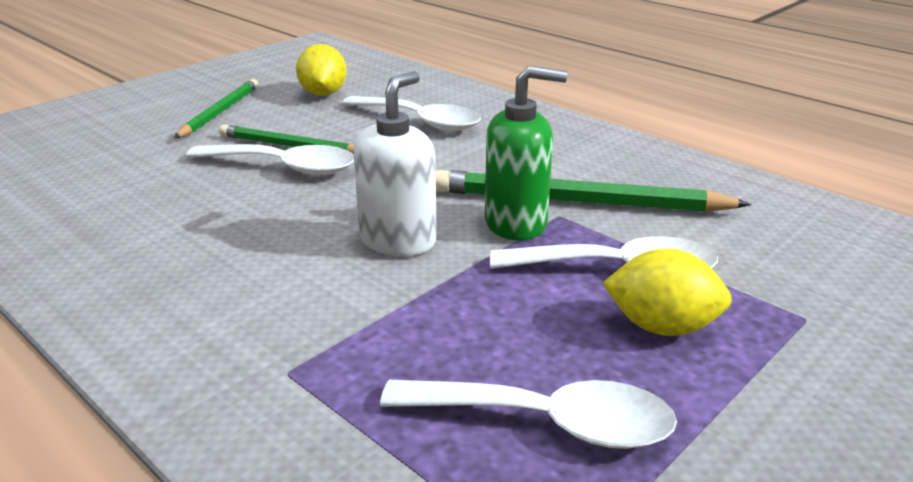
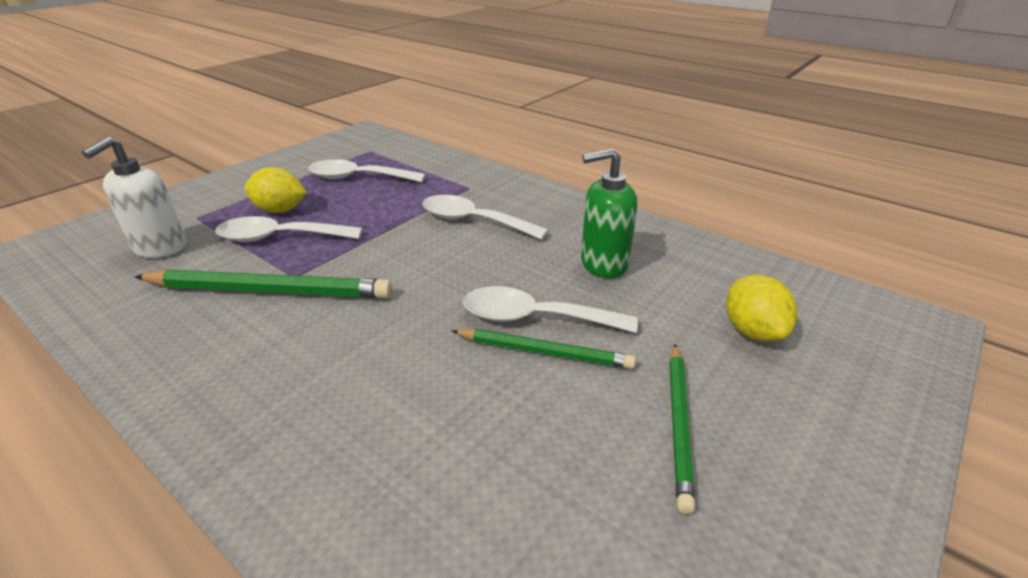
camera: 175 degrees right, 5 degrees up
yellow lemon [296,44,347,96] -> yellow lemon moved to [726,275,798,341]
white spoon [342,96,481,131] -> white spoon moved to [422,195,549,240]
white soap dispenser [353,71,437,256] -> white soap dispenser moved to [82,136,186,258]
green soap dispenser [485,66,567,240] -> green soap dispenser moved to [581,148,637,278]

